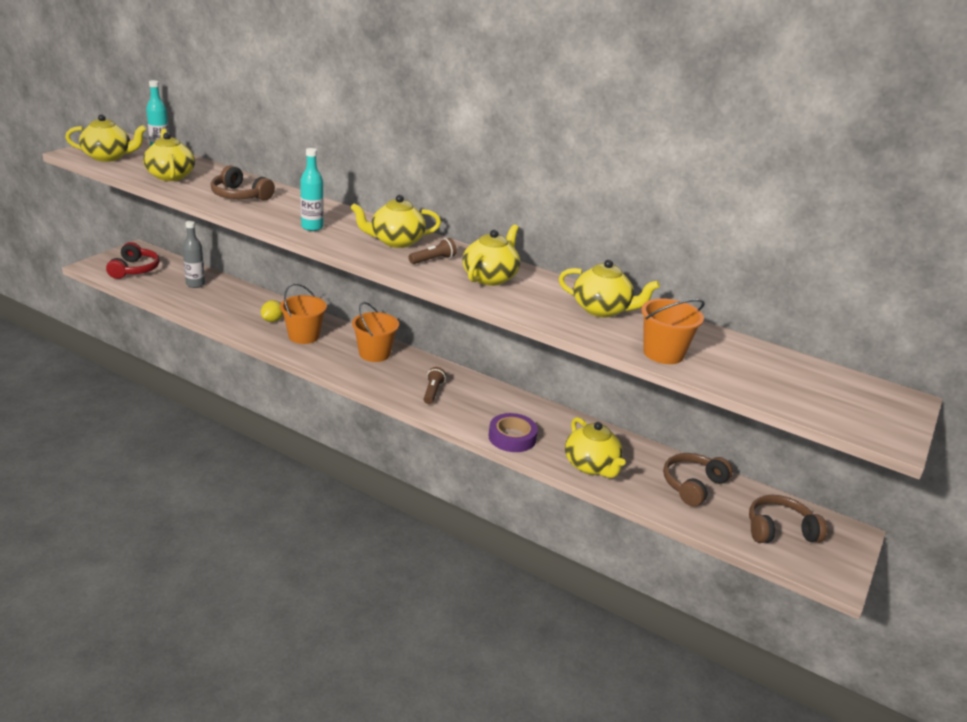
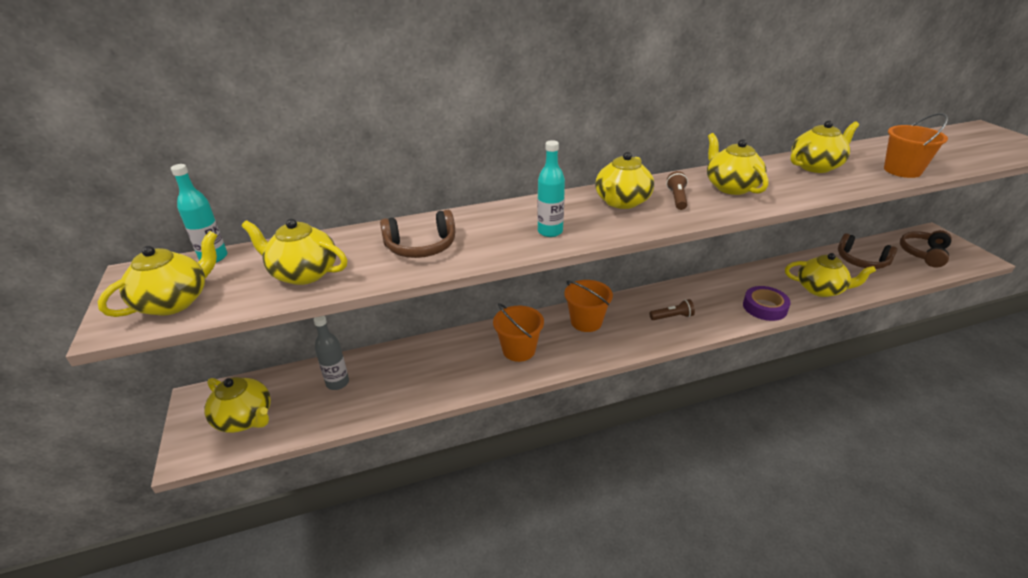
camera: 45 degrees left, 5 degrees up
red headphones [106,242,160,279] -> yellow teapot [205,377,271,433]
yellow lemon [261,300,283,322] -> none
brown flashlight [424,367,446,404] -> brown flashlight turned 120 degrees clockwise [649,299,695,320]
brown headphones [663,453,733,506] -> brown headphones turned 45 degrees counterclockwise [838,233,898,269]

